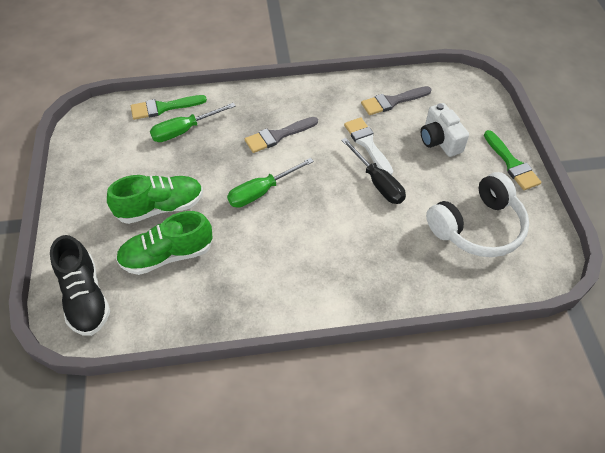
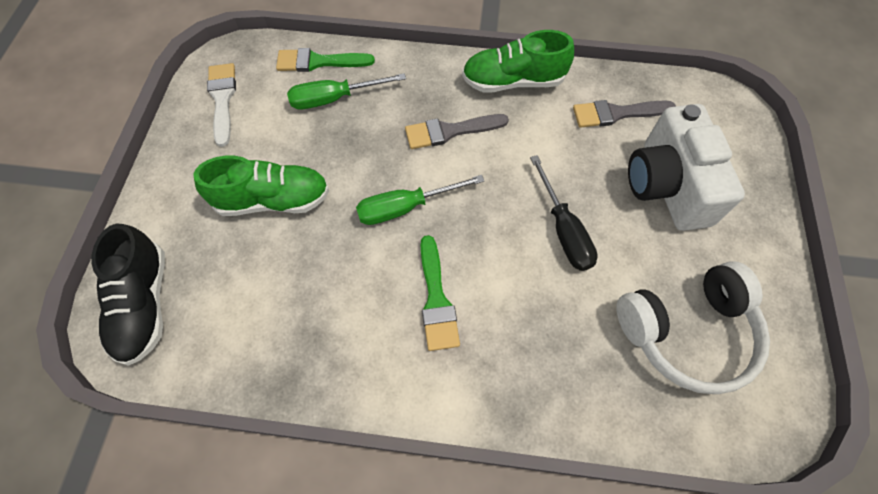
camera: 15 degrees right, 10 degrees up
green shoe [116,211,212,275] -> green shoe moved to [462,30,574,93]
white brush [344,117,393,175] -> white brush moved to [207,63,236,147]
white camera [421,103,469,157] -> white camera [628,104,745,231], size x1.57
green brush [484,130,542,190] -> green brush moved to [420,235,460,351]

